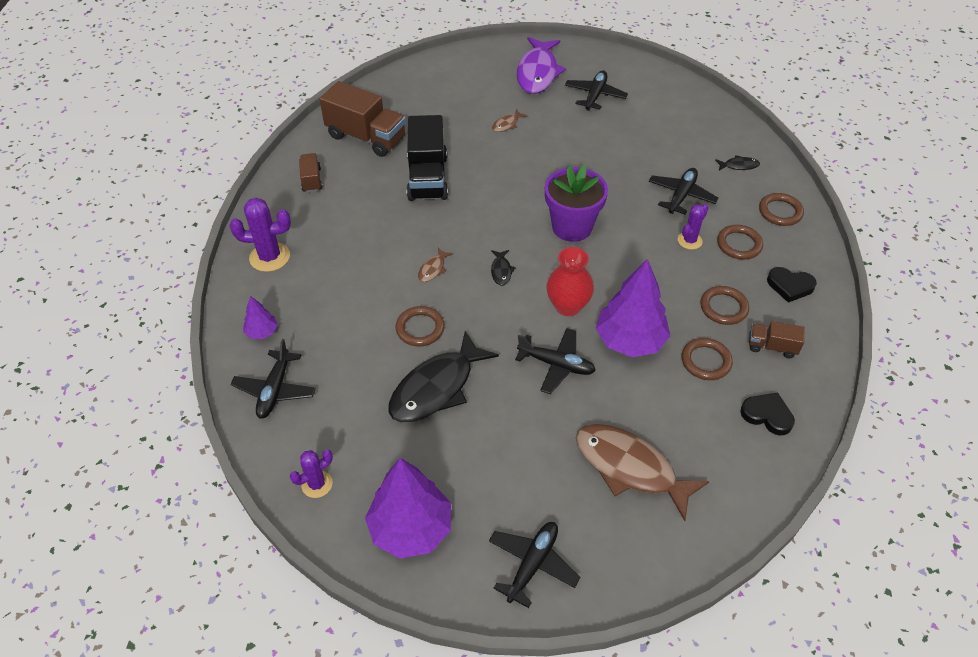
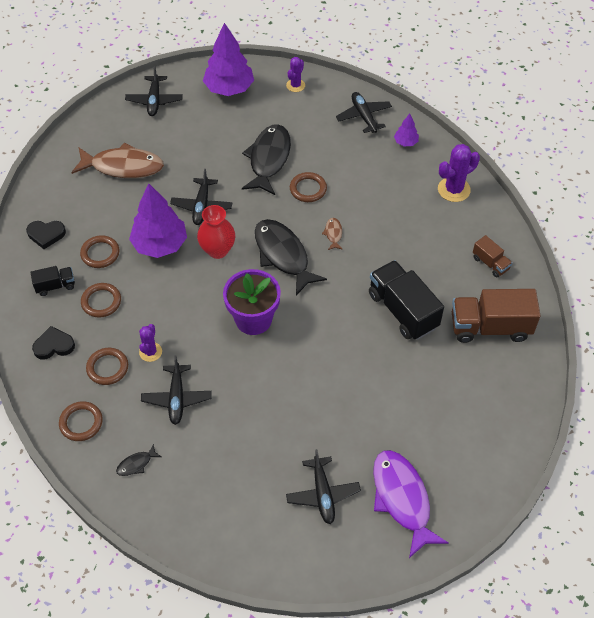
camera: 150 degrees right, 5 degrees up
black fish [491,250,516,286] -> black fish [255,219,327,295], size x2.37
brown fish [492,109,528,132] -> none
black plane [515,328,596,394] -> black plane turned 75 degrees counterclockwise [170,169,232,225]
brown truck [749,321,805,359] -> black truck [30,266,75,296]

